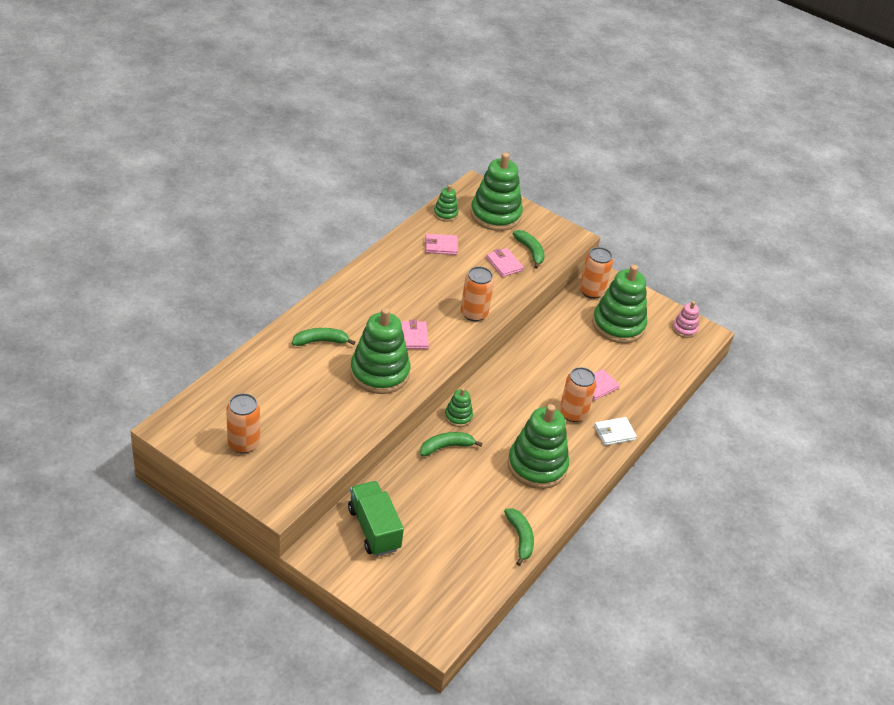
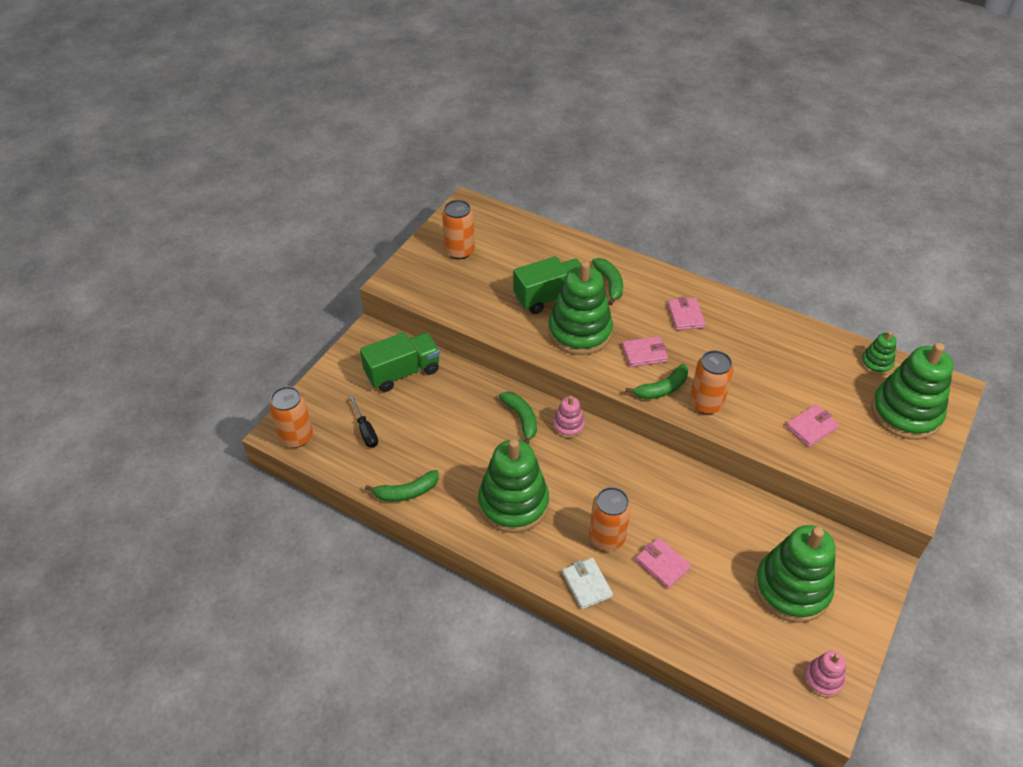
camera: 90 degrees right, 5 degrees up
pink wallet [425,234,458,255] -> pink wallet moved to [668,296,705,330]
green stacking toy [445,388,473,427] -> pink stacking toy [553,396,585,438]
green banana [512,230,545,269] -> green banana moved to [625,364,688,399]
orange can [579,247,613,299] -> orange can moved to [269,386,313,448]
none -> black screwdriver [349,395,378,448]
none -> green truck [513,256,581,314]

